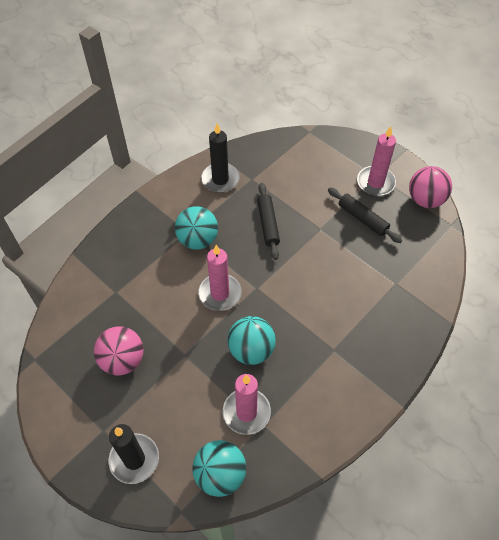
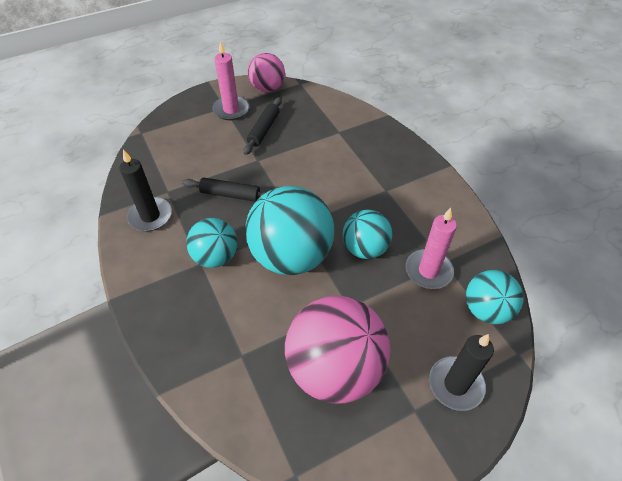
camera: 70 degrees left, 5 degrees down
pink ball [94,326,143,375] -> pink ball [285,296,390,404], size x1.73
pink candle [198,245,242,311] -> turquoise ball [245,186,334,275]
black rolling pin [328,188,402,243] -> black rolling pin turned 45 degrees counterclockwise [243,97,282,155]

